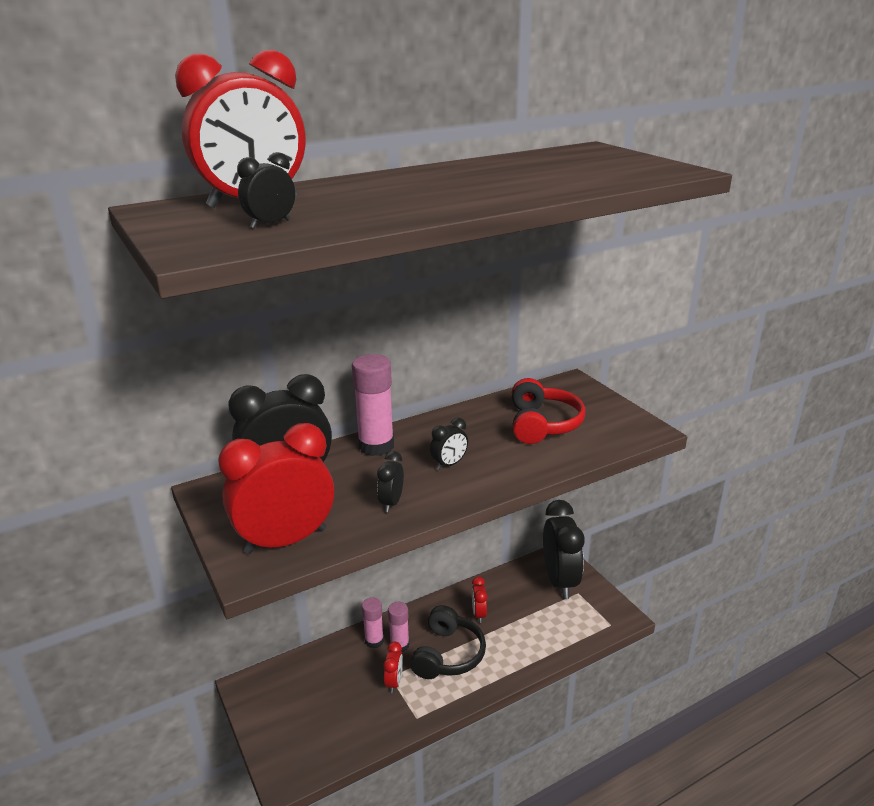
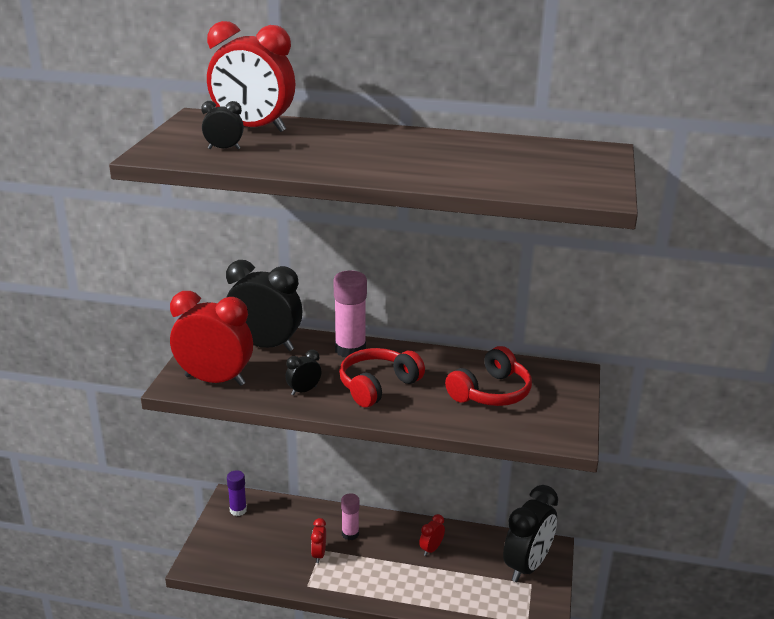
camera: 40 degrees right, 0 degrees up
pink glue stick [362,597,384,649] -> none
red clock [383,642,403,693] -> red clock turned 135 degrees clockwise [311,518,326,563]
black headphones [410,605,486,679] -> none
black clock [430,418,468,470] -> red headphones [339,348,425,407]
none -> purple glue stick [227,470,247,516]

